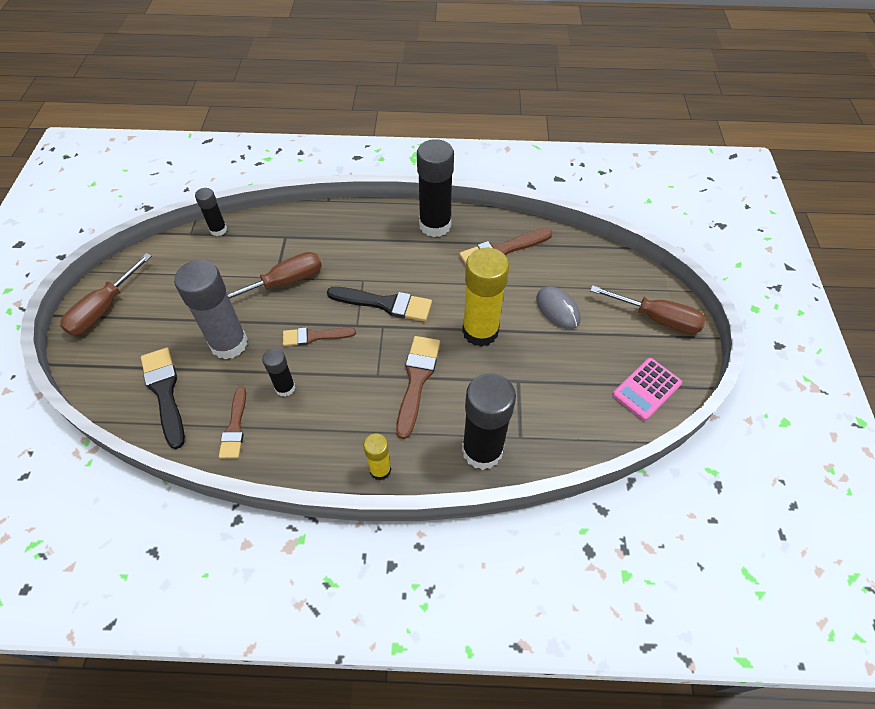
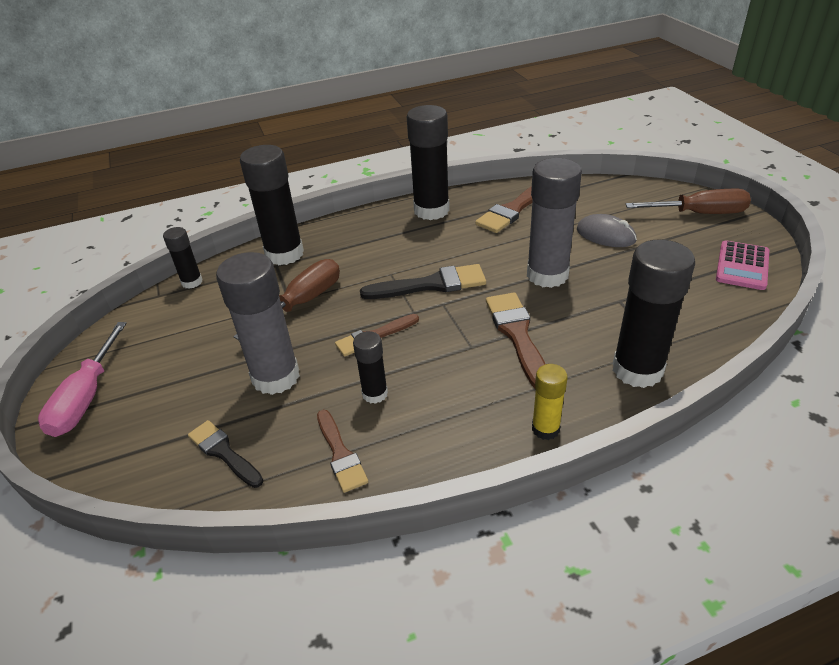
camera: 20 degrees left, 15 degrees down
brown screwdriver [60,253,152,336] -> pink screwdriver [38,322,127,437]
black brush [141,348,185,449] -> black brush [188,420,264,488], size x0.66
yellow glue stick [462,248,509,347] -> grey glue stick [527,158,582,288]
none -> black glue stick [240,145,304,265]

